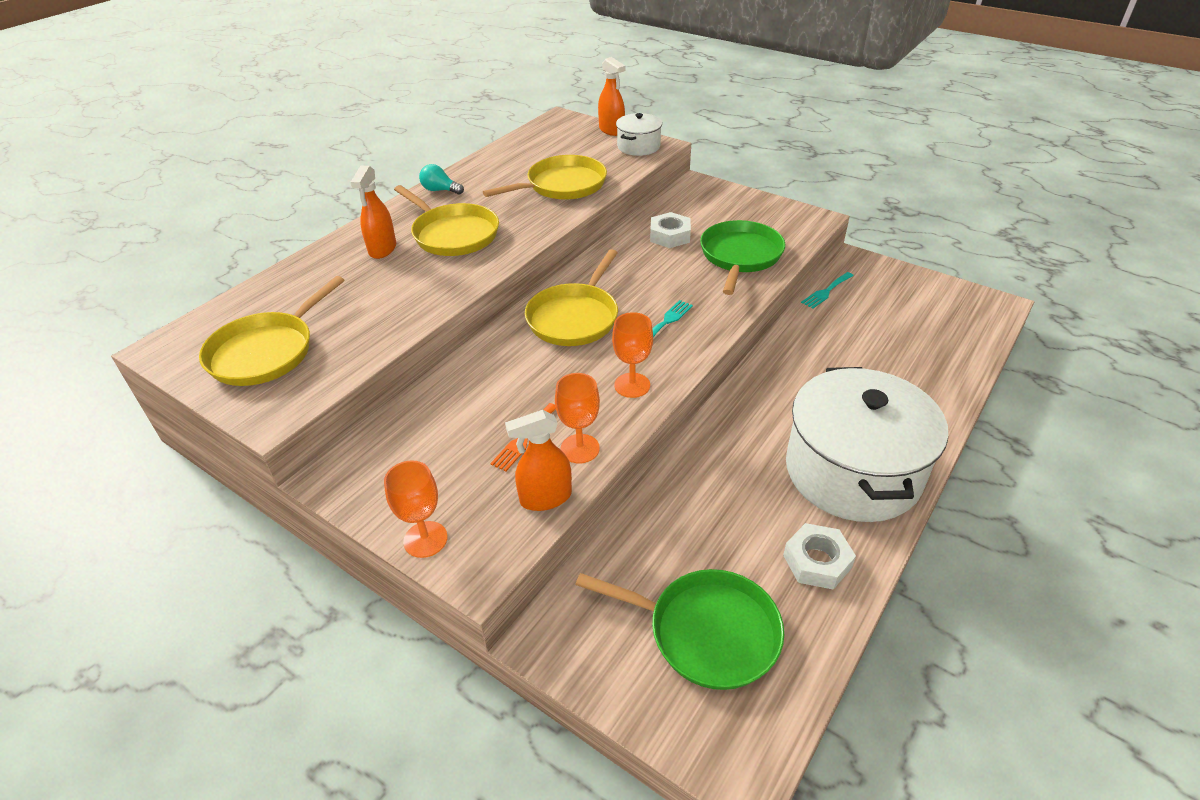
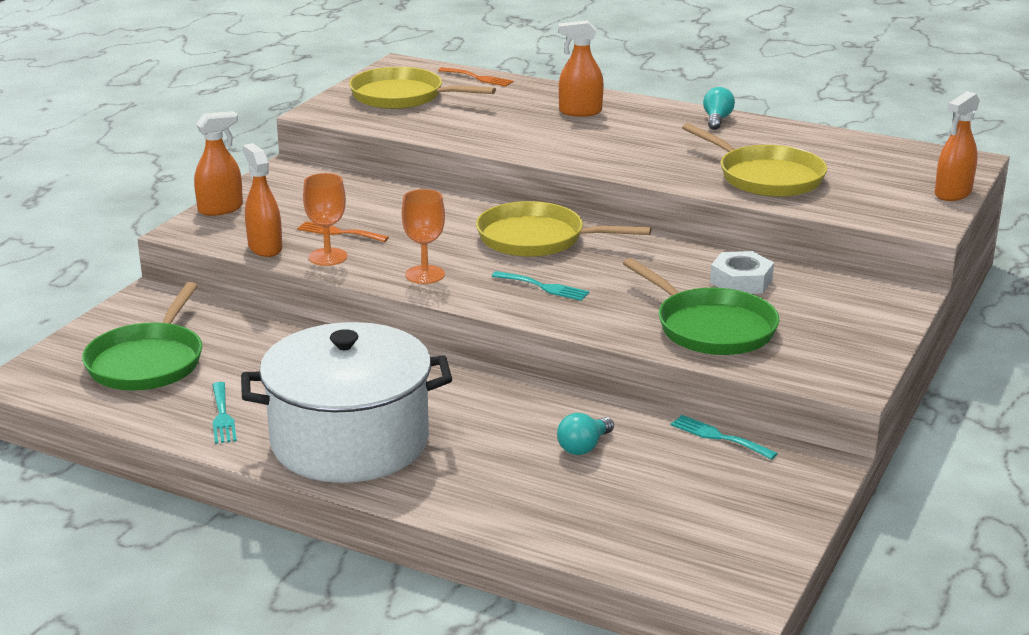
camera: 80 degrees right, 15 degrees down
orange goblet [384,460,448,558] -> orange spray bottle [194,111,243,216]
yellow pan [394,185,499,256] -> none
white pot [616,113,662,156] -> none
green pan [700,220,785,295] -> green pan turned 45 degrees clockwise [623,258,779,355]
white nut [783,523,856,590] -> turquoise fork [212,382,237,444]
none -> orange fork [438,67,513,87]
none -> turquoise light bulb [557,413,614,455]

